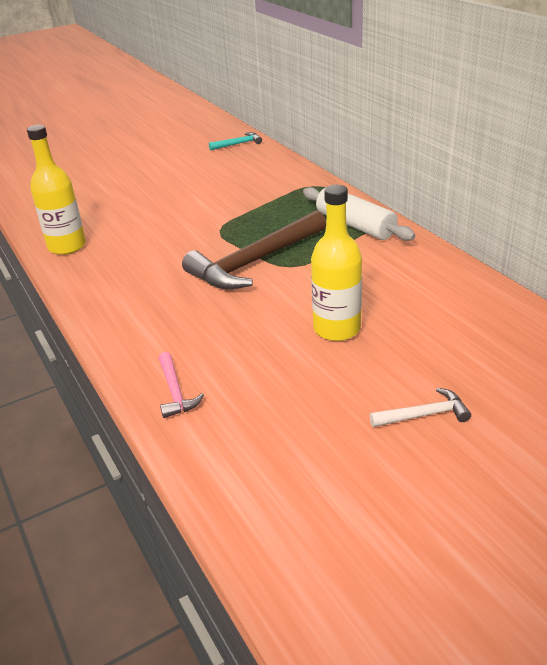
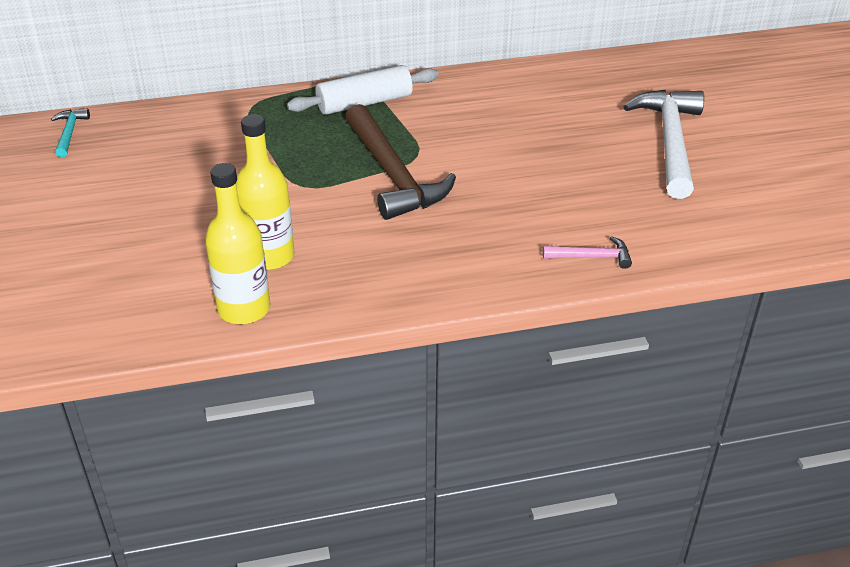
camera: 75 degrees left, 5 degrees up
yellow bottle [311,185,362,341] -> yellow bottle moved to [236,114,295,270]
white hammer [370,388,471,427] -> white hammer [623,90,704,199], size x2.21

